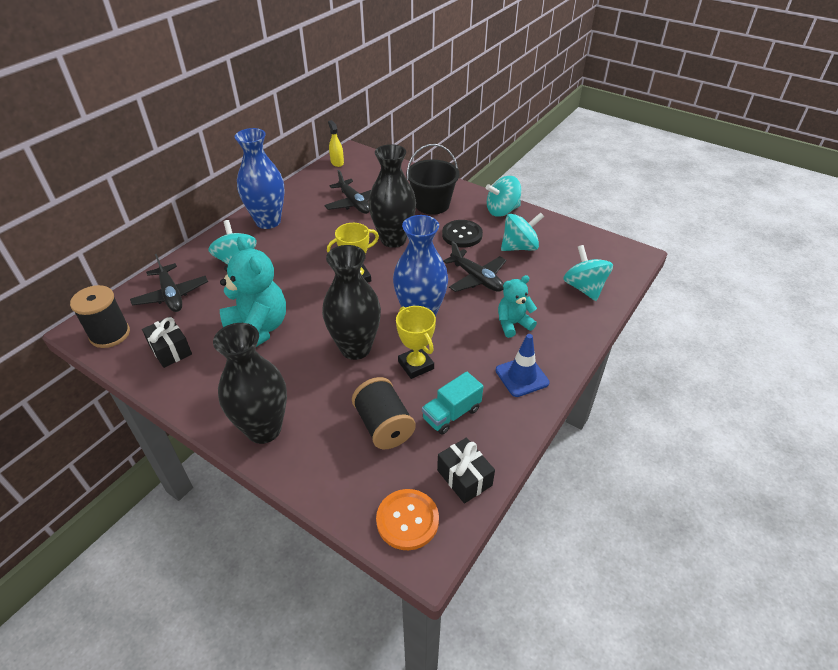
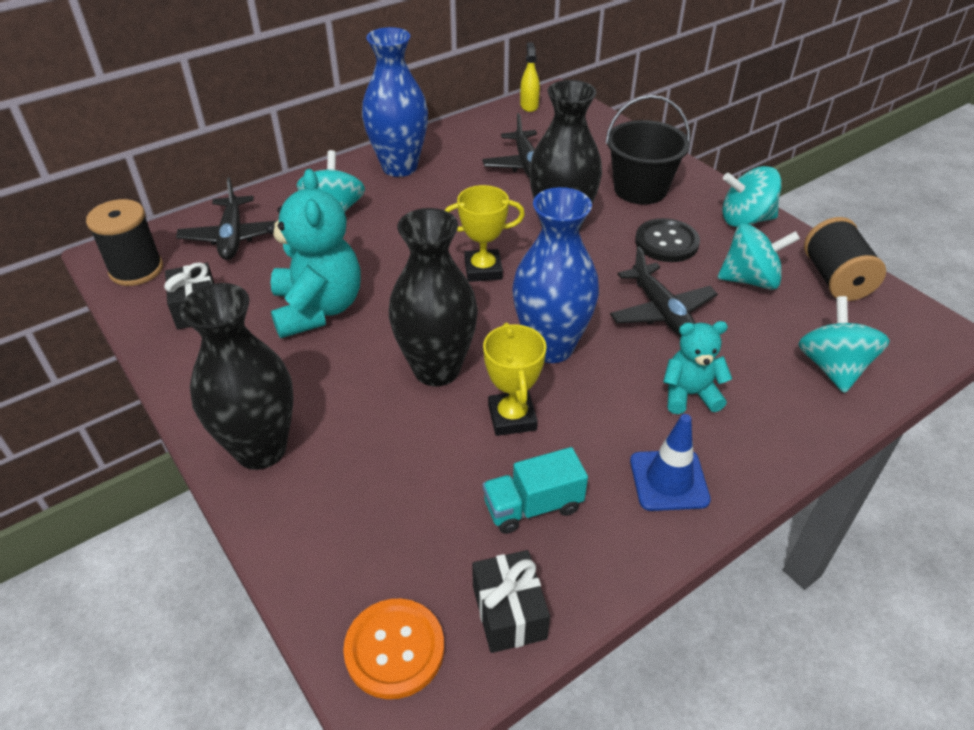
camera: 20 degrees right, 0 degrees up
black spool [352,377,416,449] -> black spool moved to [804,217,886,301]

